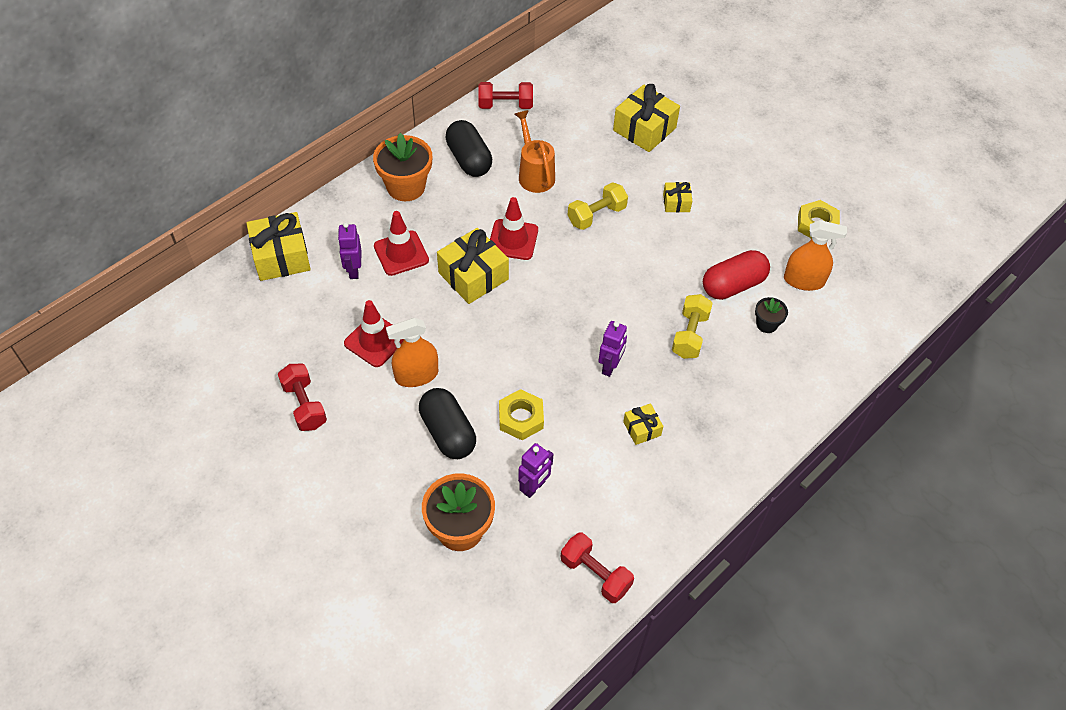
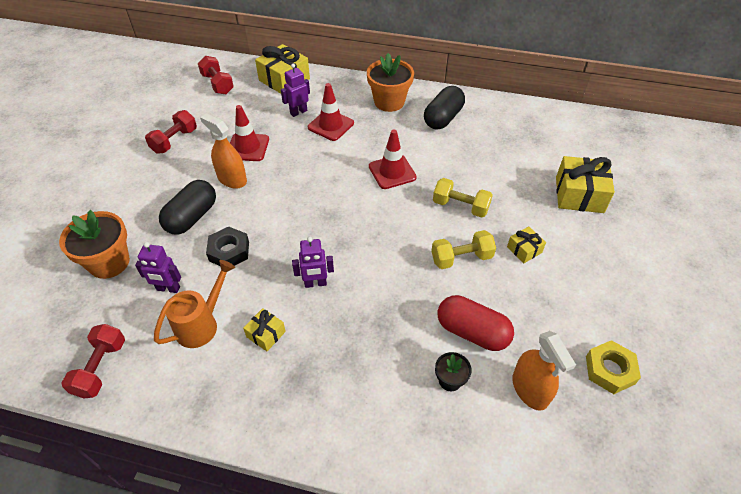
camera: 60 degrees right, 5 degrees down
yellow gift [437,228,509,304] -> none
red dumbbell [478,82,533,109] -> red dumbbell moved to [198,56,234,94]
yellow nut [499,389,544,440] -> black nut [206,226,249,266]
orange watering can [515,110,555,193] -> orange watering can moved to [154,260,235,348]
yellow dumbbell [672,294,713,359] -> yellow dumbbell moved to [431,230,496,269]

